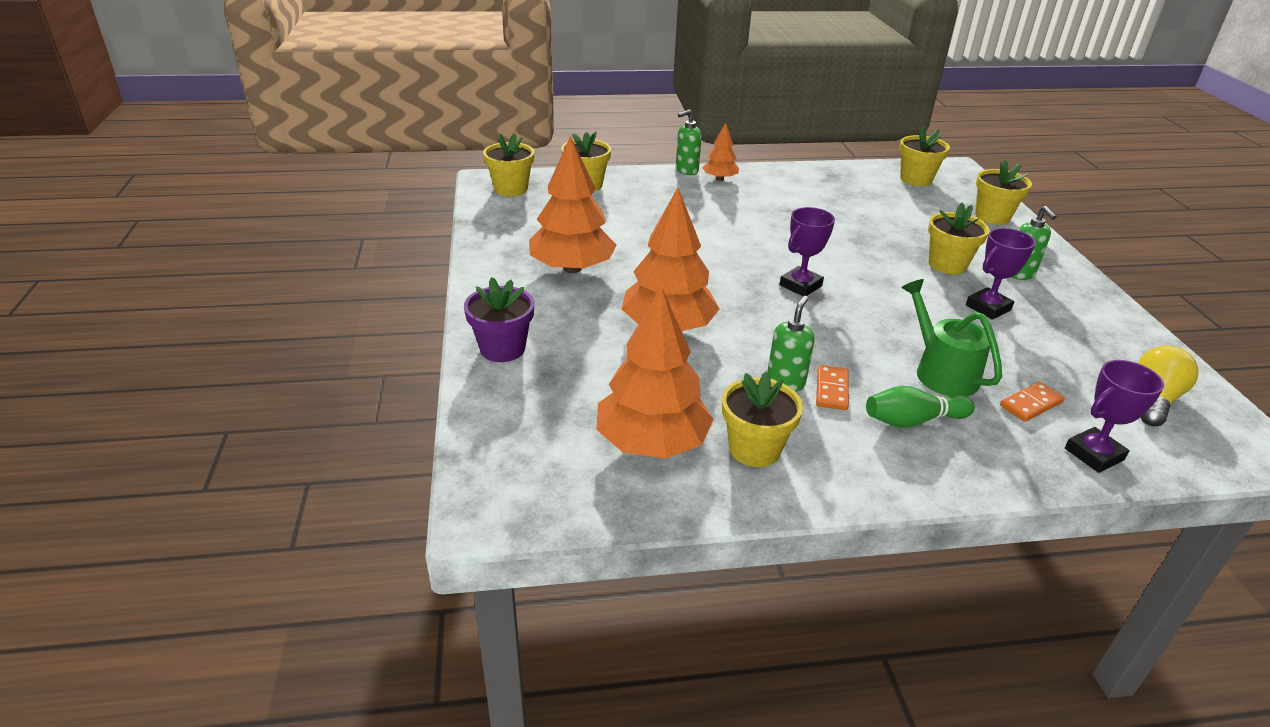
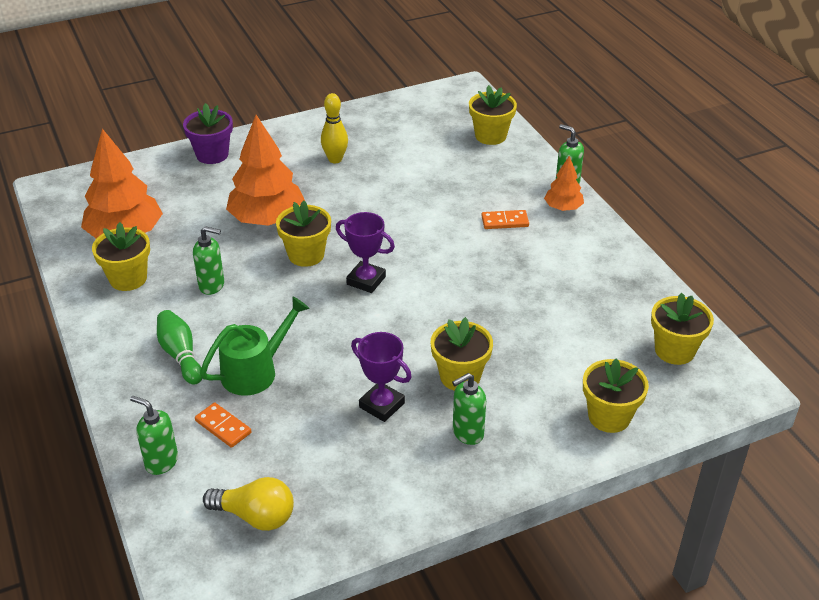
camera: 75 degrees right, 5 degrees up
yellow flower pot [483,133,534,196] -> yellow flower pot moved to [276,200,331,267]
orange tree [529,136,616,273] -> yellow bowling pin [321,93,348,163]
orange domino [816,365,849,410] -> orange domino moved to [481,210,529,229]
purple trophy [1065,360,1164,473] -> green soap dispenser [130,396,178,475]

